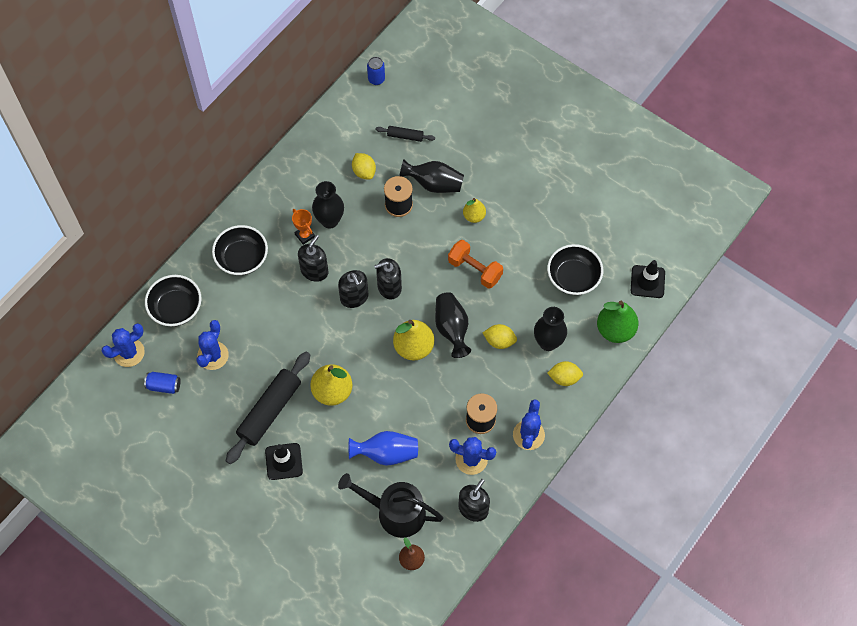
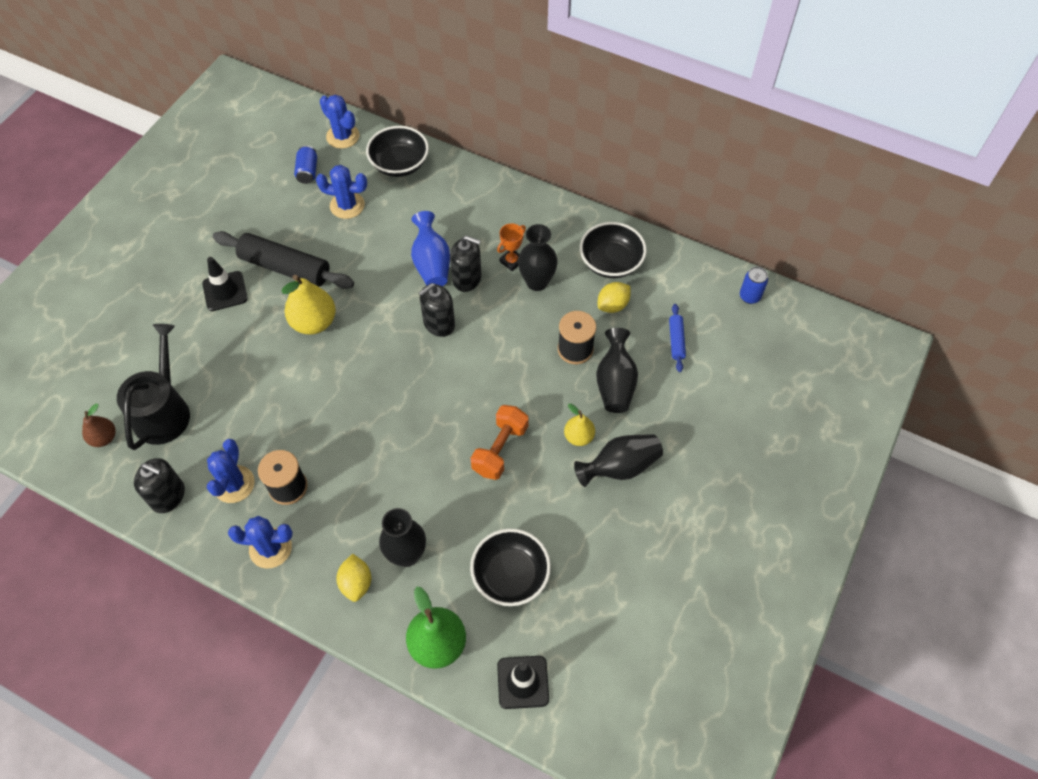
camera: 80 degrees right, 5 degrees down
black bowl [212,225,268,276] -> black bowl moved to [580,222,647,278]
blue vase [349,431,418,466] -> blue vase moved to [411,211,450,286]
black soap dispenser [374,258,402,300] -> none
black rolling pin [375,126,435,142] -> blue rolling pin [669,304,686,372]
yellow pear [393,320,434,361] -> none
black vase [435,292,471,358] -> black vase moved to [574,434,663,487]
yellow lemon [483,324,517,349] -> none

